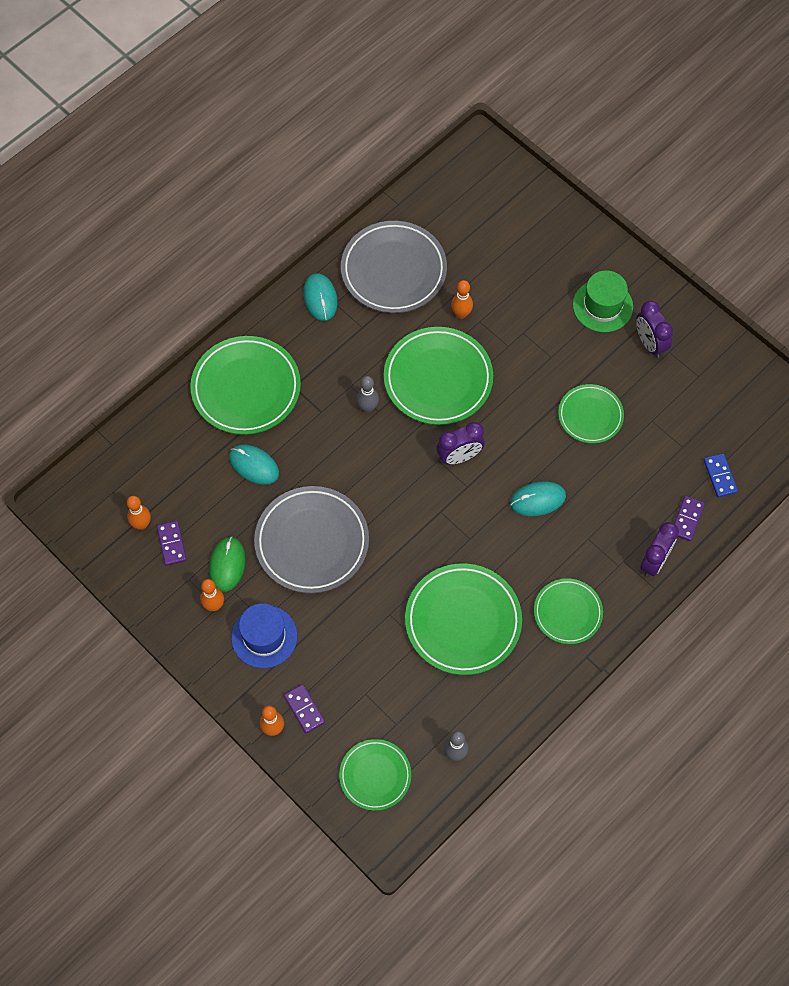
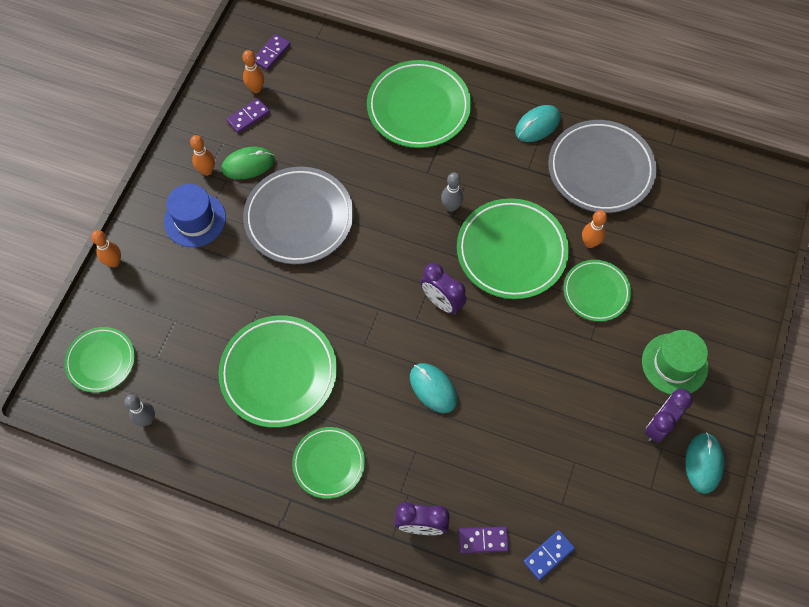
camera: 65 degrees right, 0 degrees up
turquoise mouse [229,444,279,485] -> turquoise mouse moved to [685,432,724,494]
purple domino [284,684,325,733] -> purple domino moved to [255,34,291,70]
green plate [558,384,624,444] -> green plate moved to [563,260,631,322]

